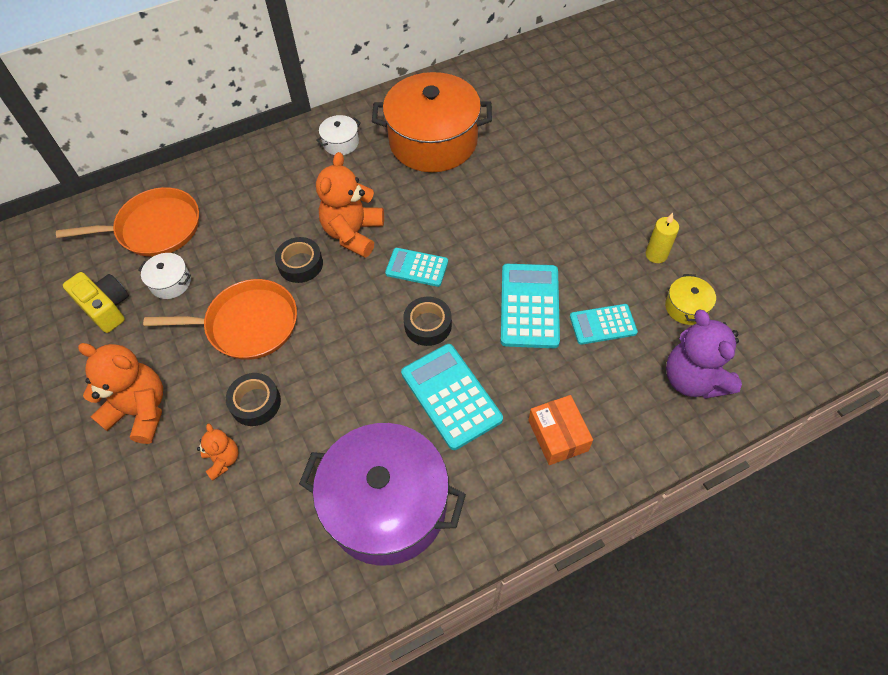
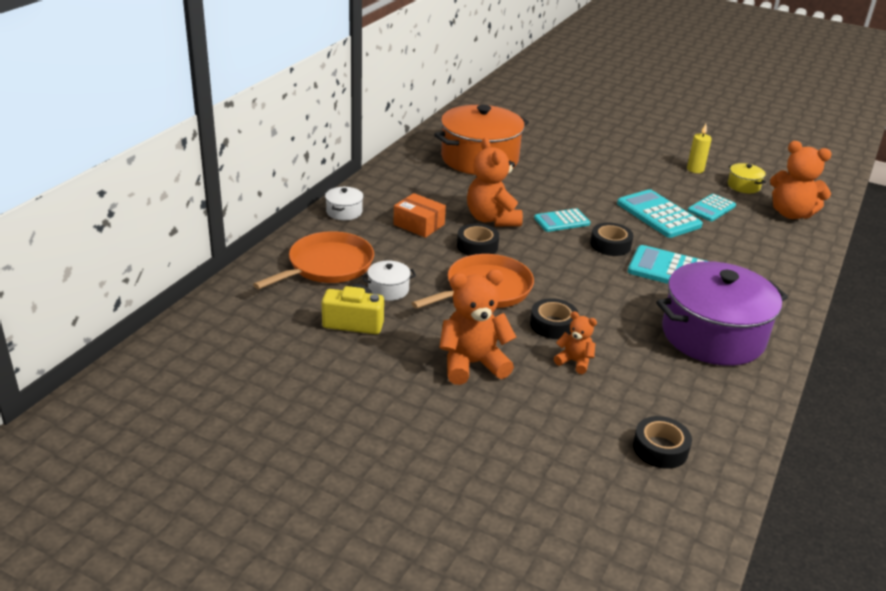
camera: 40 degrees left, 25 degrees down
white pot [316,115,361,155] -> white pot moved to [325,187,364,220]
orange box [528,395,593,465] -> orange box moved to [393,193,446,238]
purple teddy bear [666,310,742,399] -> orange teddy bear [770,141,832,219]
none -> black tape [633,416,692,469]

